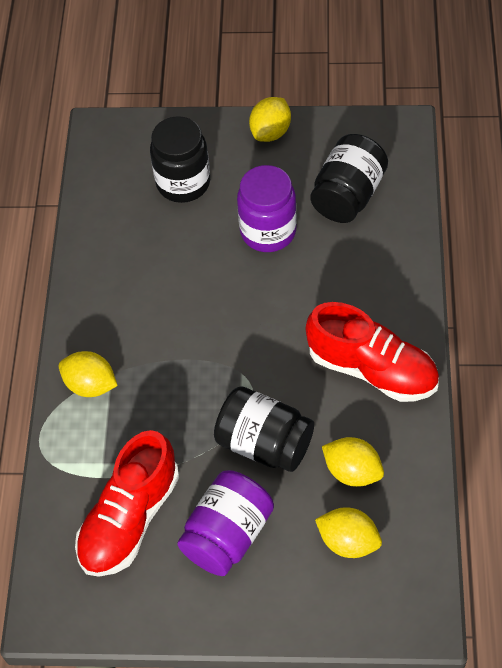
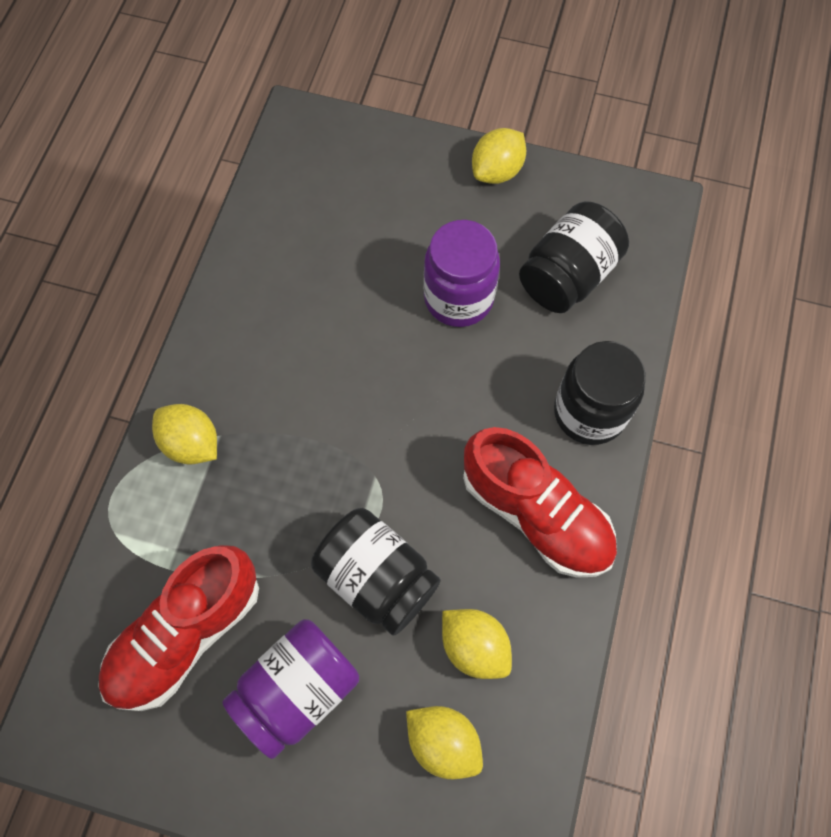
camera: 10 degrees right, 10 degrees up
black jar [150,116,210,203] -> black jar moved to [554,341,646,445]

